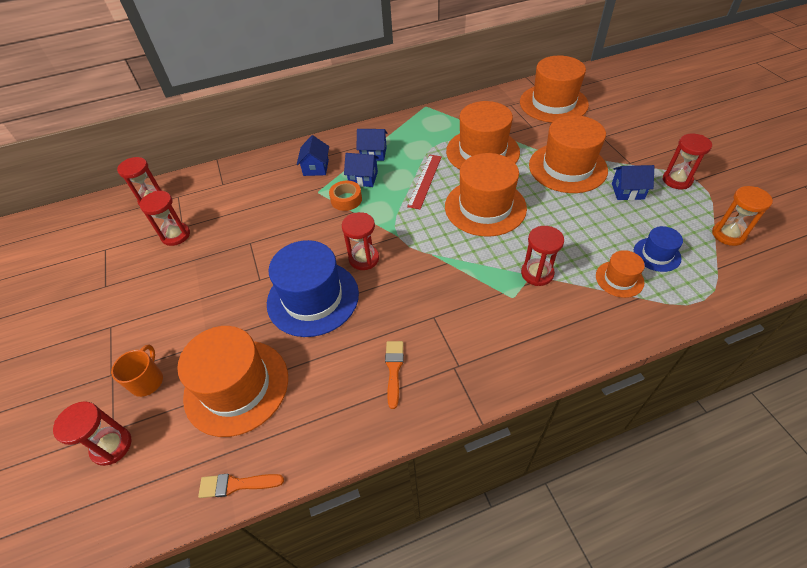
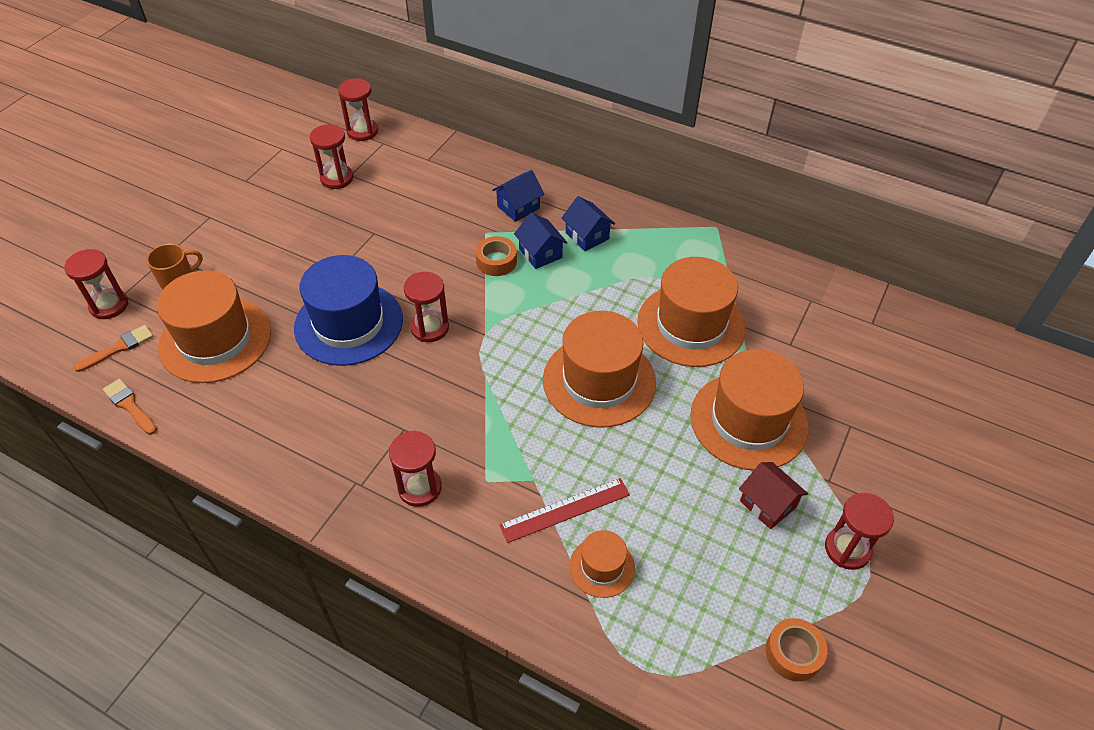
camera: 45 degrees right, 0 degrees up
orange brush [385,341,404,409] -> orange brush moved to [73,325,153,372]
red ruler [407,155,442,209] -> red ruler moved to [499,478,630,543]
orange hat [520,56,589,123] -> none
red hourglass [521,226,564,286] -> red hourglass moved to [389,430,442,507]
blue house [612,165,654,200] -> red house [739,462,808,529]
blue hat [634,226,683,272] -> none
orange hourglass [712,186,773,246] -> orange tape [766,618,827,681]

